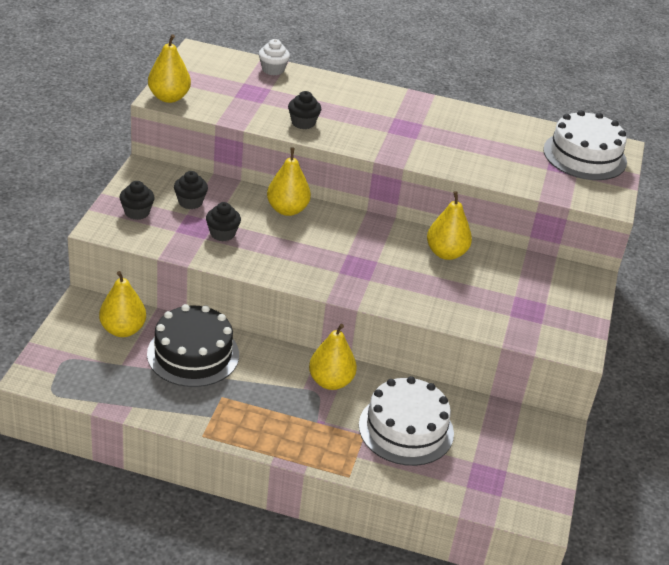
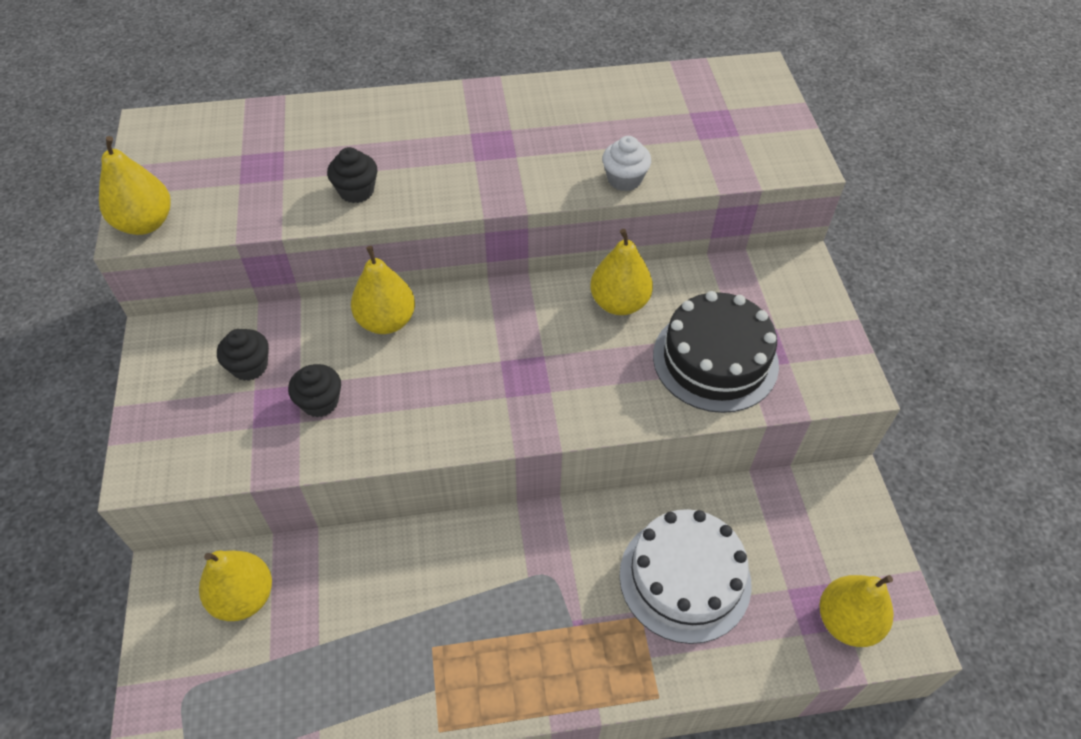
camera: 20 degrees left, 15 degrees up
black cupcake [120,181,155,220] -> none
black cake [147,304,239,387] -> black cake moved to [653,291,779,413]
white cupcake [259,39,290,75] -> white cupcake moved to [602,136,651,191]
yellow pear [309,324,357,390] -> yellow pear moved to [819,575,894,647]
white cake [543,110,627,180] -> none

